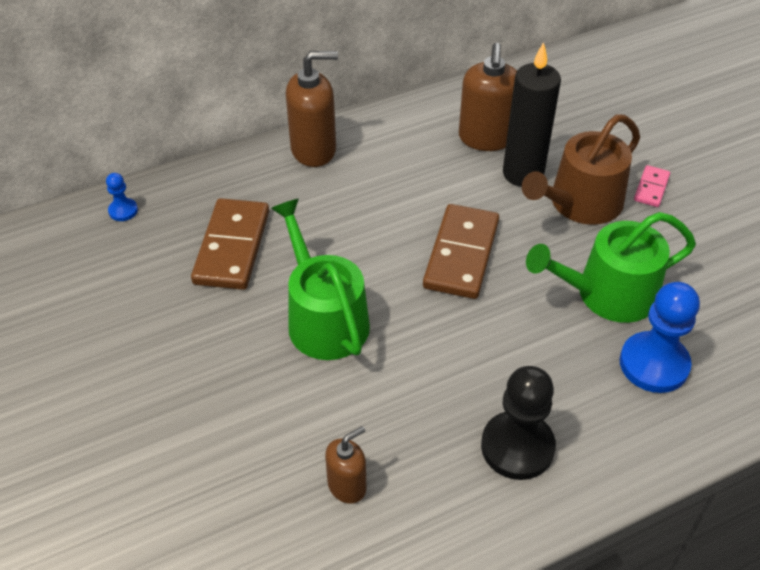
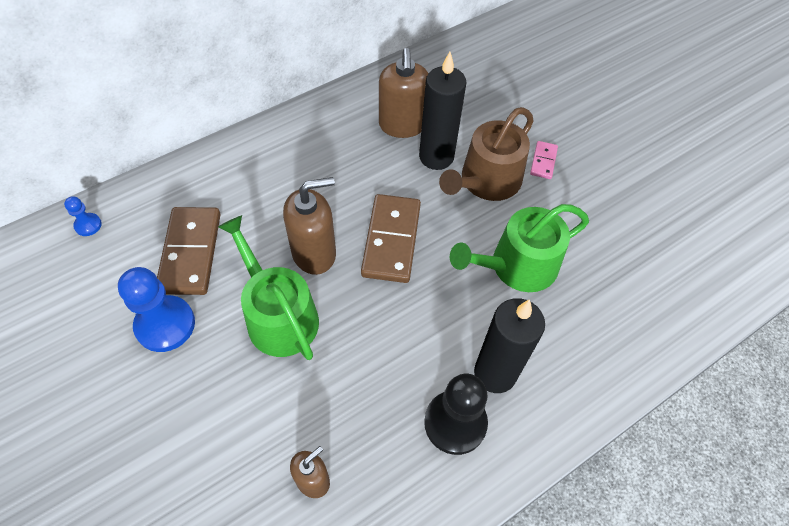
camera: 10 degrees left, 10 degrees up
brown soap dispenser [286,51,338,167] -> brown soap dispenser moved to [283,177,336,275]
blue pawn [620,282,700,393] -> blue pawn moved to [118,267,195,352]
none -> black candle [474,298,545,393]

